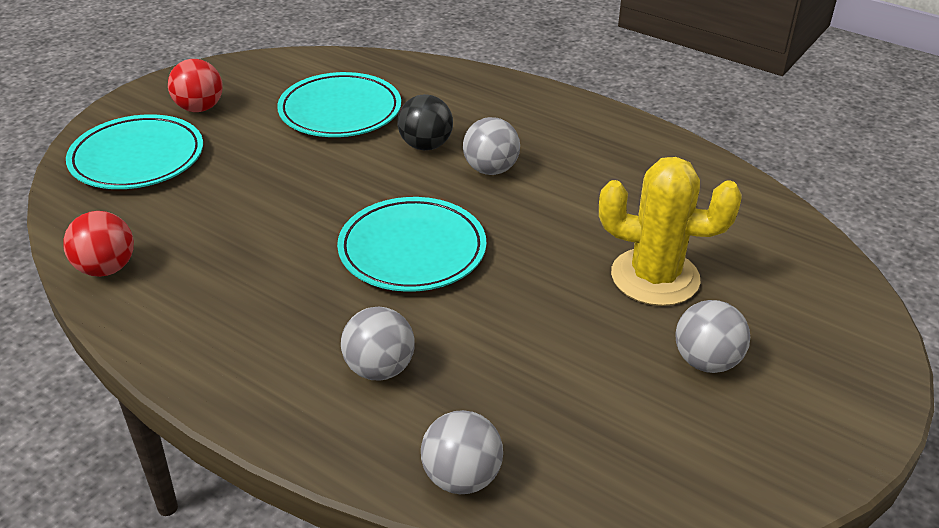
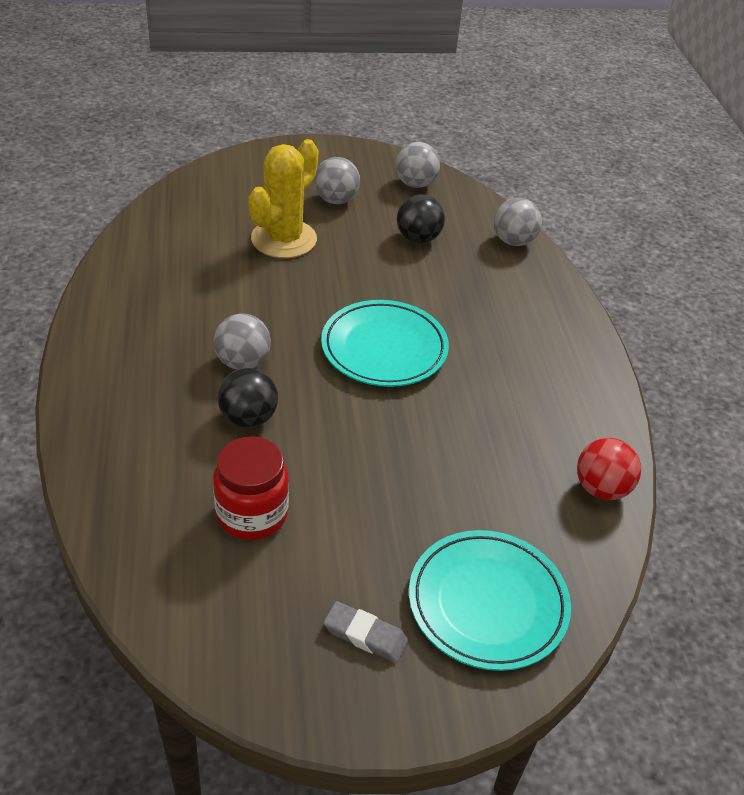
camera: 135 degrees left, 5 degrees up
red ball [168,59,223,112] -> grey eraser [324,601,408,663]
turquoise plate [277,72,401,137] -> red jar [213,436,289,540]
grey ball [341,307,415,380] -> grey ball moved to [395,142,440,188]
yellow cactus [599,157,742,306] -> yellow cactus turned 60 degrees clockwise [248,139,318,258]
none -> black ball [397,194,445,243]

